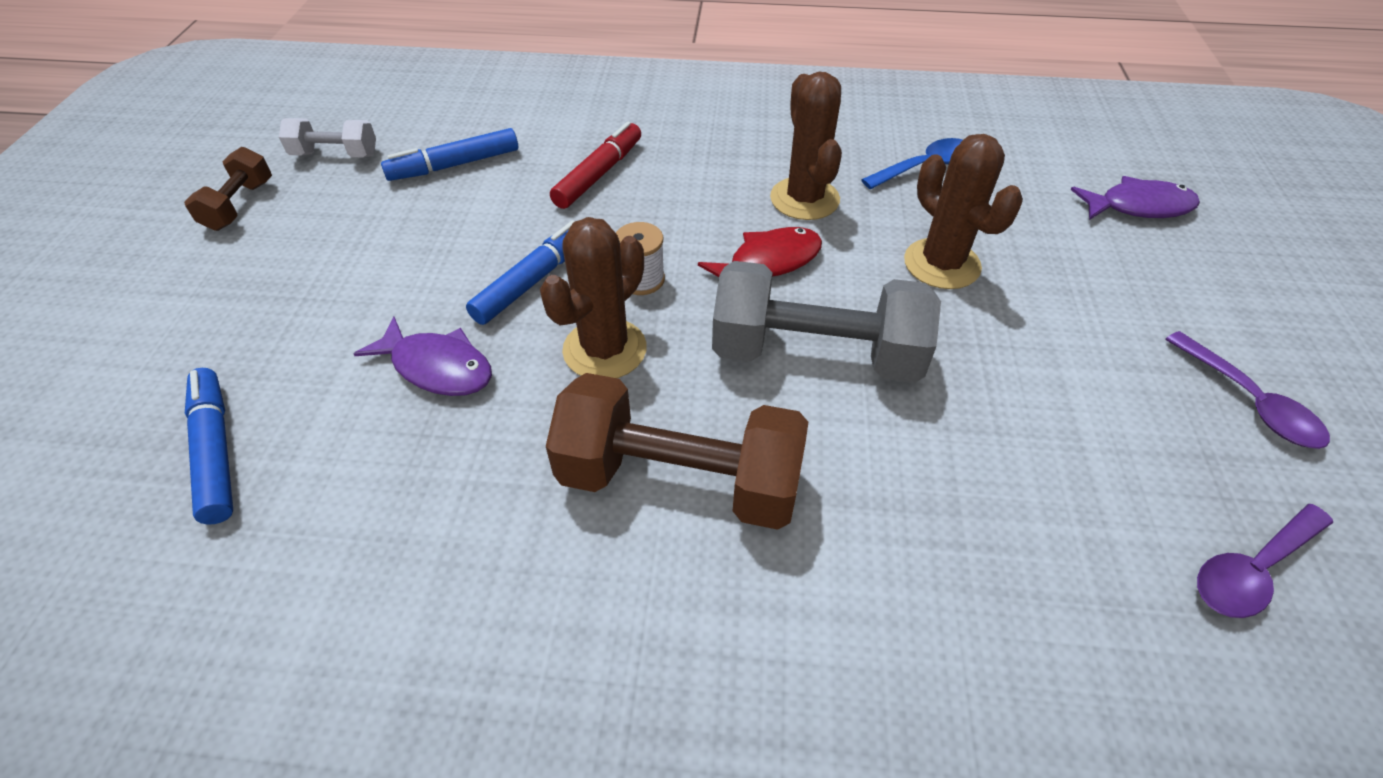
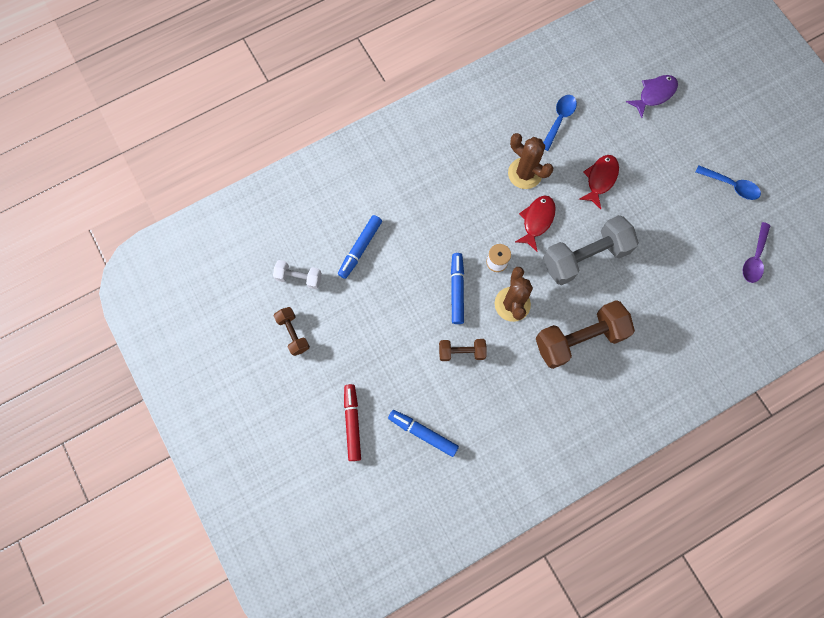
camera: 35 degrees left, 25 degrees up
white dumbbell [279,118,376,157] -> white dumbbell turned 45 degrees clockwise [273,260,322,290]
purple fish [354,316,492,396] -> brown dumbbell [439,339,487,361]
red marker [550,122,641,209] -> red marker moved to [344,384,361,461]
brown cactus [904,134,1023,289] -> red fish [579,155,619,209]
purple spoon [1165,331,1330,449] -> blue spoon [695,165,761,200]

